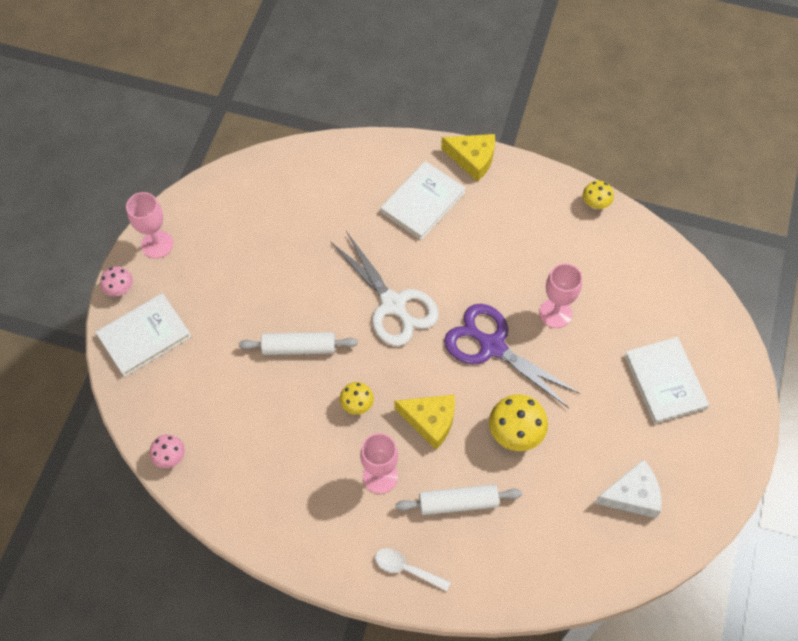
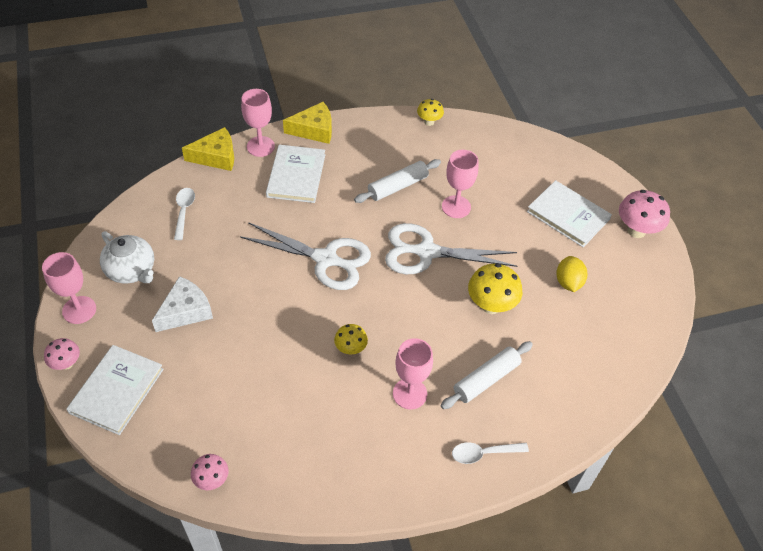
camera: 35 degrees left, 10 degrees down
white rolling pin [239,332,358,355] -> white rolling pin moved to [354,159,441,203]
yellow cheese [394,395,455,450] -> yellow cheese moved to [182,127,234,171]
purple scissors [444,304,581,408] -> white scissors [385,223,517,274]
white cheese [595,459,662,518] -> white cheese moved to [152,276,213,332]
none -> white teapot [100,231,154,283]
none -> white spoon [174,188,195,240]
none -> pink goblet [241,89,275,157]
none -> yellow lemon [556,256,587,292]
none -> pink mushroom [619,190,670,238]

